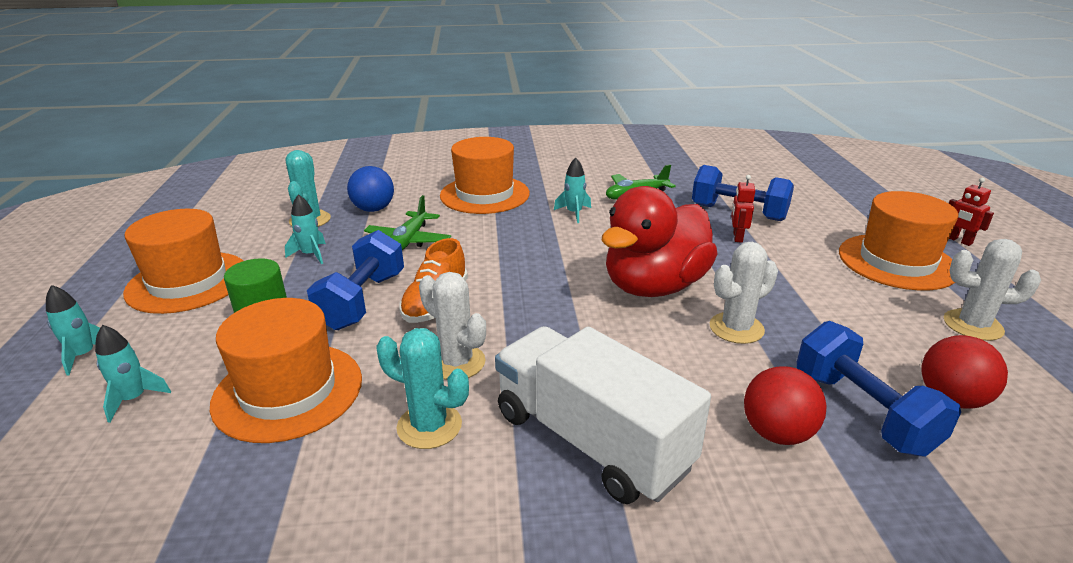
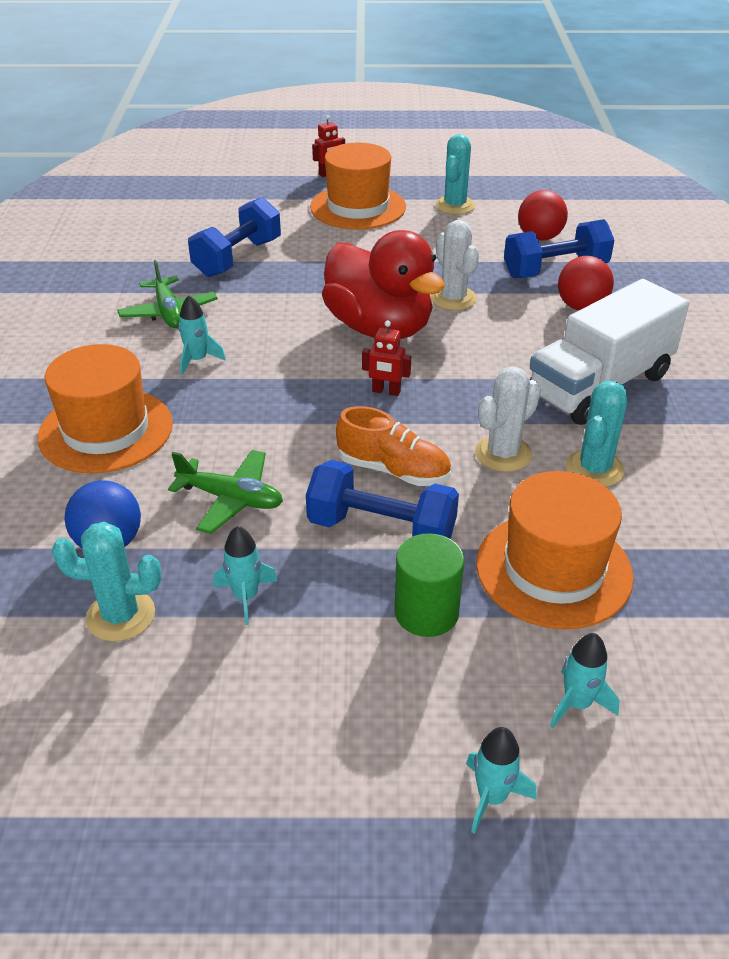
camera: 85 degrees left, 10 degrees up
orange hat [123,209,243,314] -> none
red robot [731,175,755,243] -> red robot moved to [362,321,411,396]
white cactus [944,239,1041,341] -> turquoise cactus [435,134,475,214]

